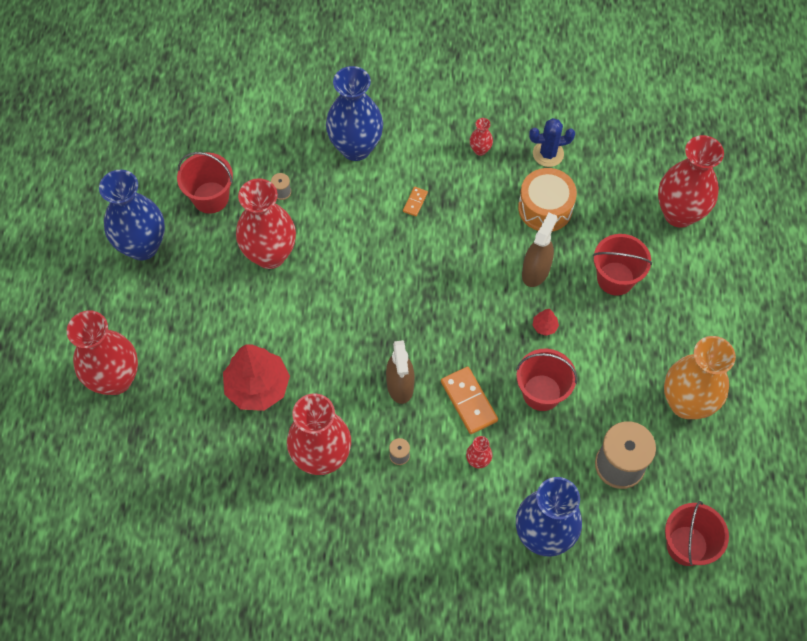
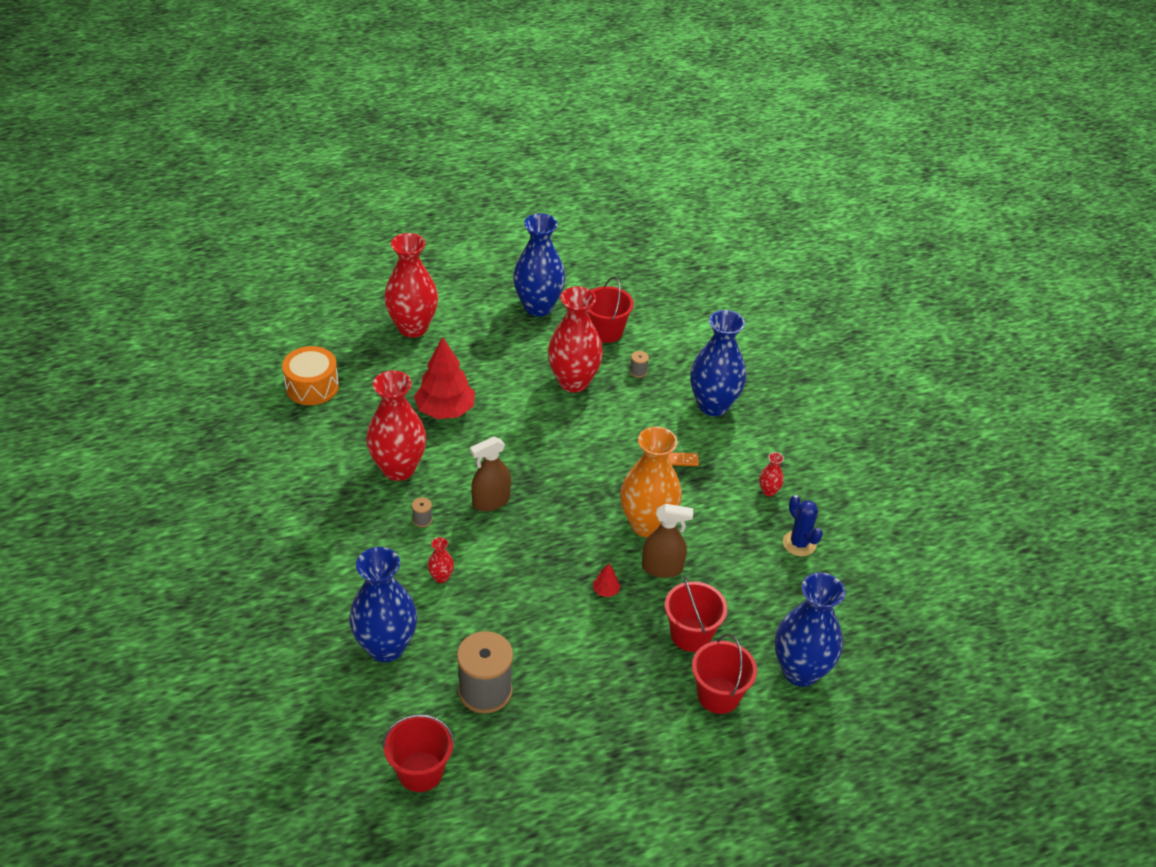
camera: 65 degrees right, 20 degrees down
orange domino [441,367,498,434] -> none
red bucket [516,349,578,411] -> red bucket moved to [692,634,757,714]
orange drum [518,168,577,232] -> orange drum moved to [282,346,339,405]
red vase [658,135,724,228] -> blue vase [775,572,846,687]
orange vase [664,336,736,419] -> orange vase moved to [620,427,682,537]

